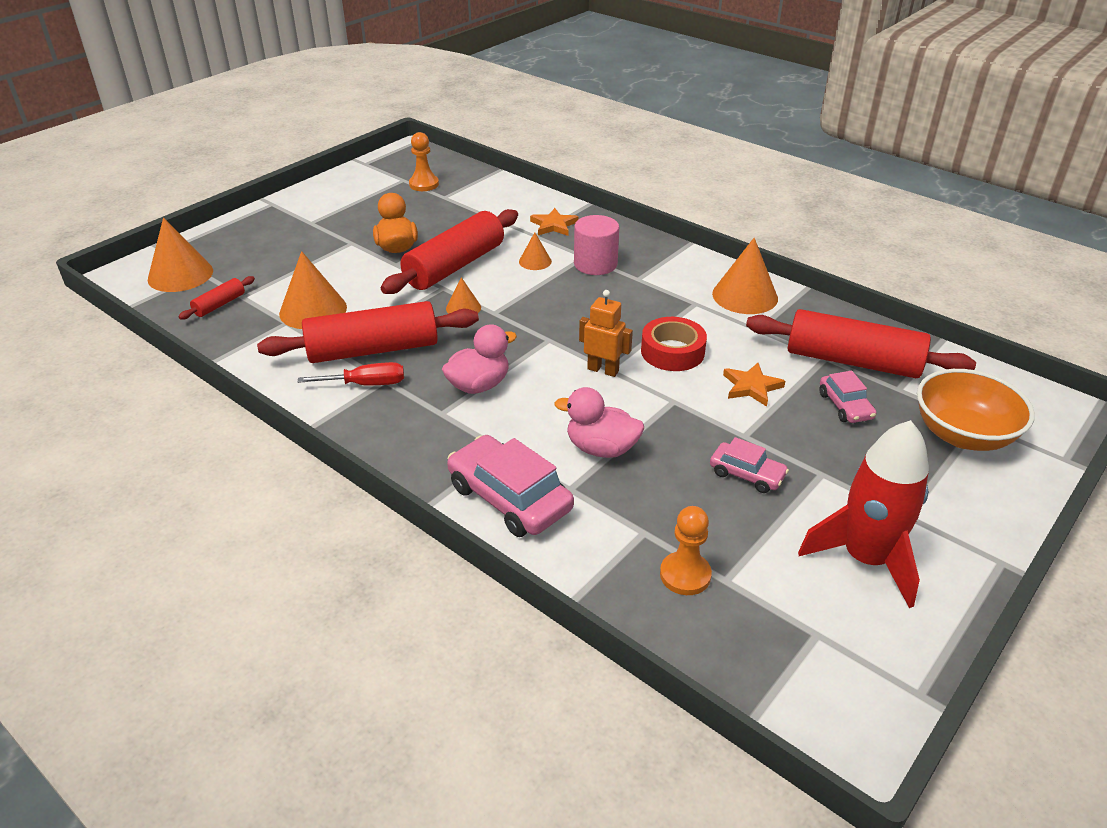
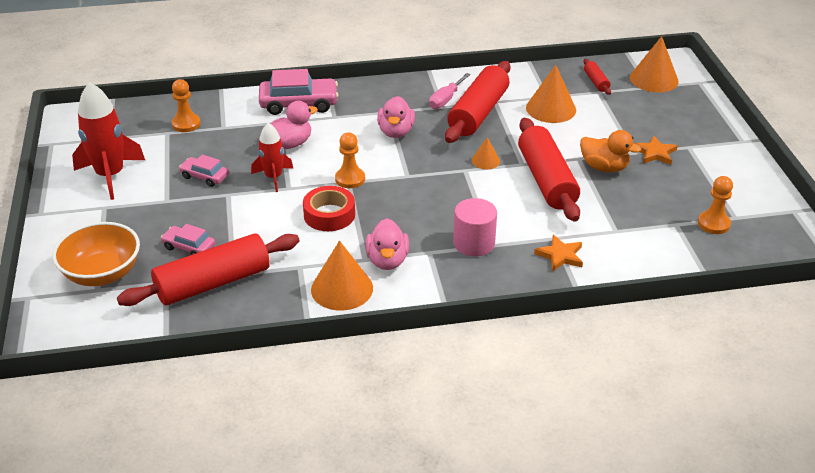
camera: 130 degrees right, 0 degrees up
red screwdriver [298,362,404,385] -> pink screwdriver [429,73,471,109]
orange cone [519,232,552,270] -> none
orange robot [579,290,633,377] -> orange pawn [335,132,365,188]
pink car [710,437,789,493] -> pink car turned 45 degrees clockwise [179,155,229,187]
orange star [723,363,785,407] -> orange star moved to [633,136,678,165]
none -> red rocket [251,123,294,192]
none -> pink duck [365,218,409,270]

